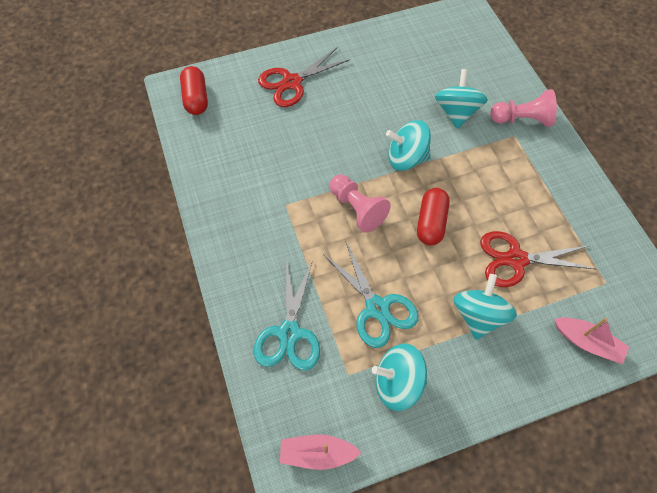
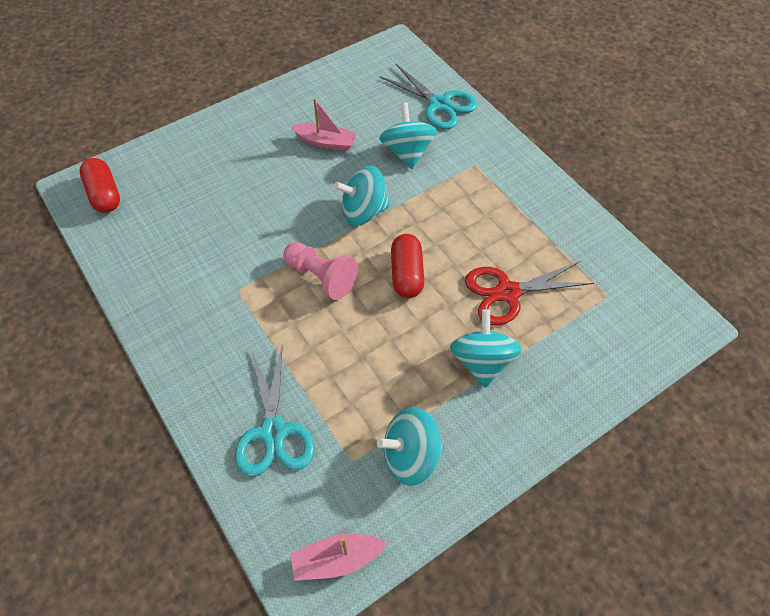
camera: 15 degrees left, 5 degrees down
red scissors [258,47,351,107] -> none
turquoise scissors [323,241,419,348] -> turquoise scissors moved to [379,64,477,129]
pink pawn [490,89,557,127] -> none
pink boat [554,317,629,364] -> pink boat moved to [291,98,357,151]

